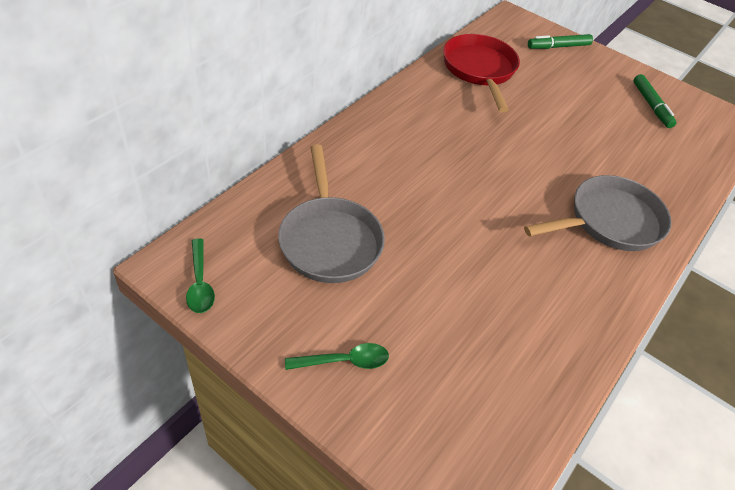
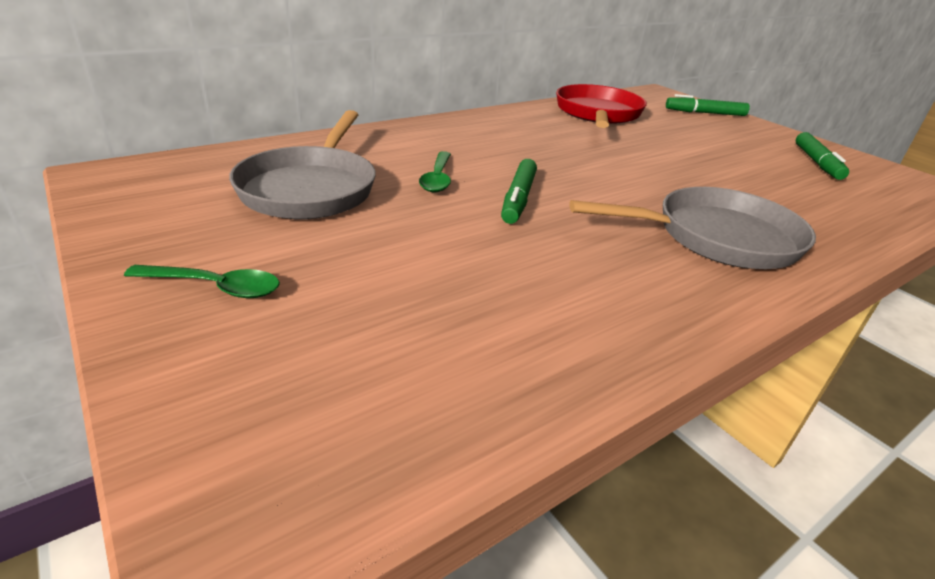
camera: 20 degrees right, 15 degrees down
green spoon [186,238,215,313] -> green spoon moved to [419,151,451,192]
none -> green marker [501,159,537,224]

